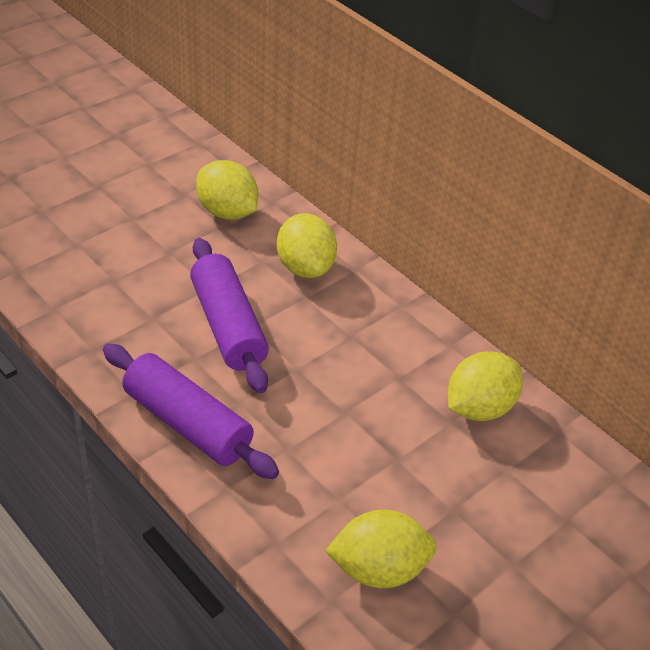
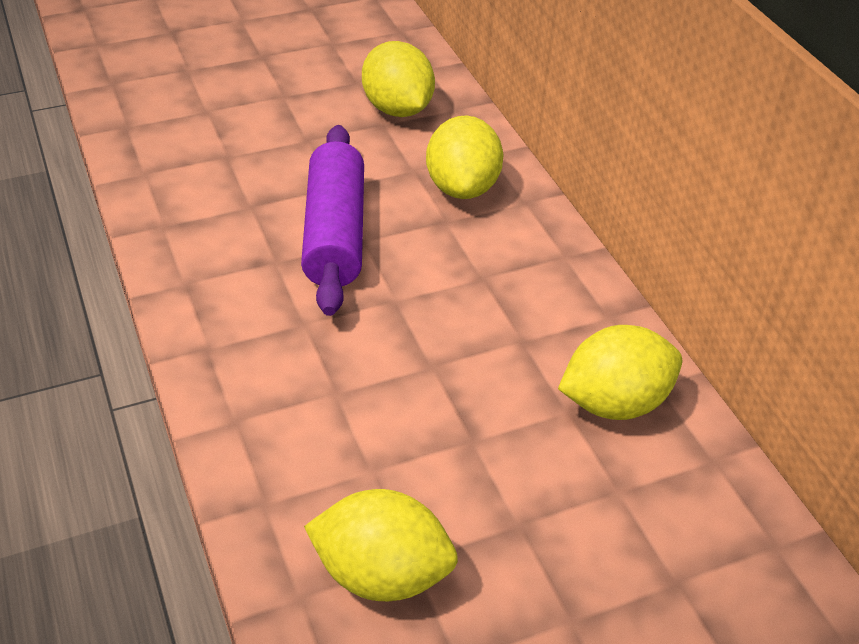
camera: 20 degrees right, 0 degrees up
purple rolling pin [103,344,279,479] -> none

